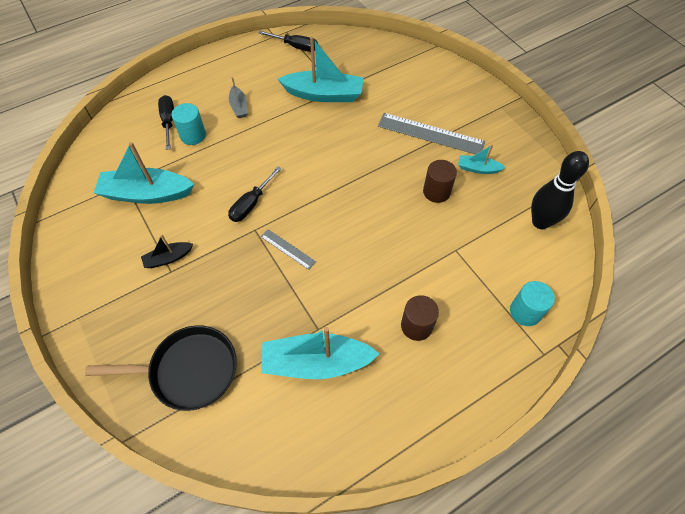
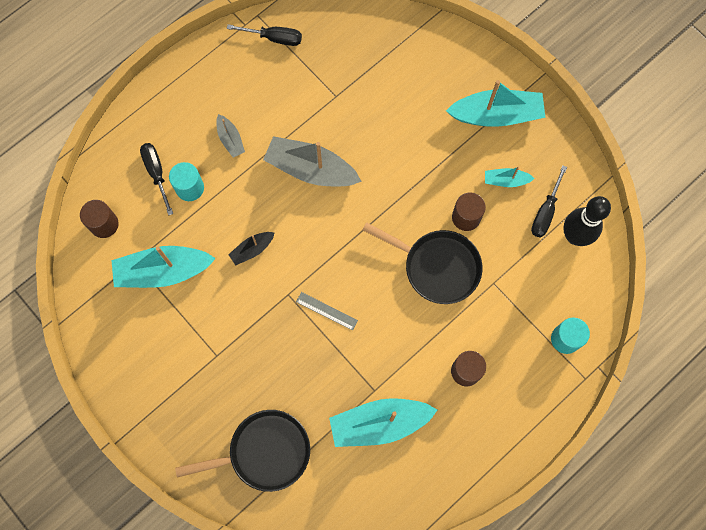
camera: 10 degrees left, 15 degrees up
black boat [141,235,193,268] -> black boat moved to [228,232,275,265]
black screwdriver [228,166,282,222] -> black screwdriver moved to [531,165,567,238]
turquoise boat [278,36,363,102] -> turquoise boat moved to [446,80,546,127]
grey ruler [378,113,485,155] -> none
none -> brown cylinder [80,200,119,238]
none -> grey boat [263,136,362,186]
none -> black pan [363,222,482,304]

